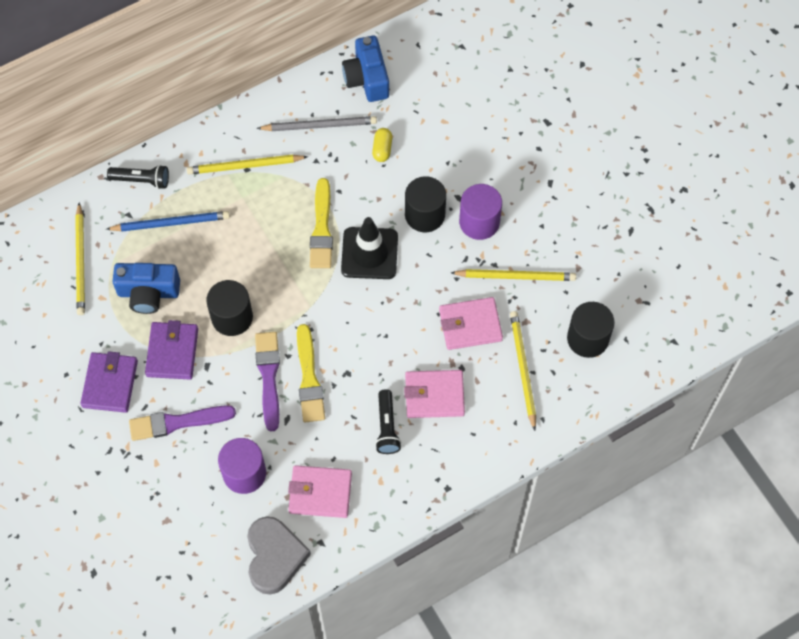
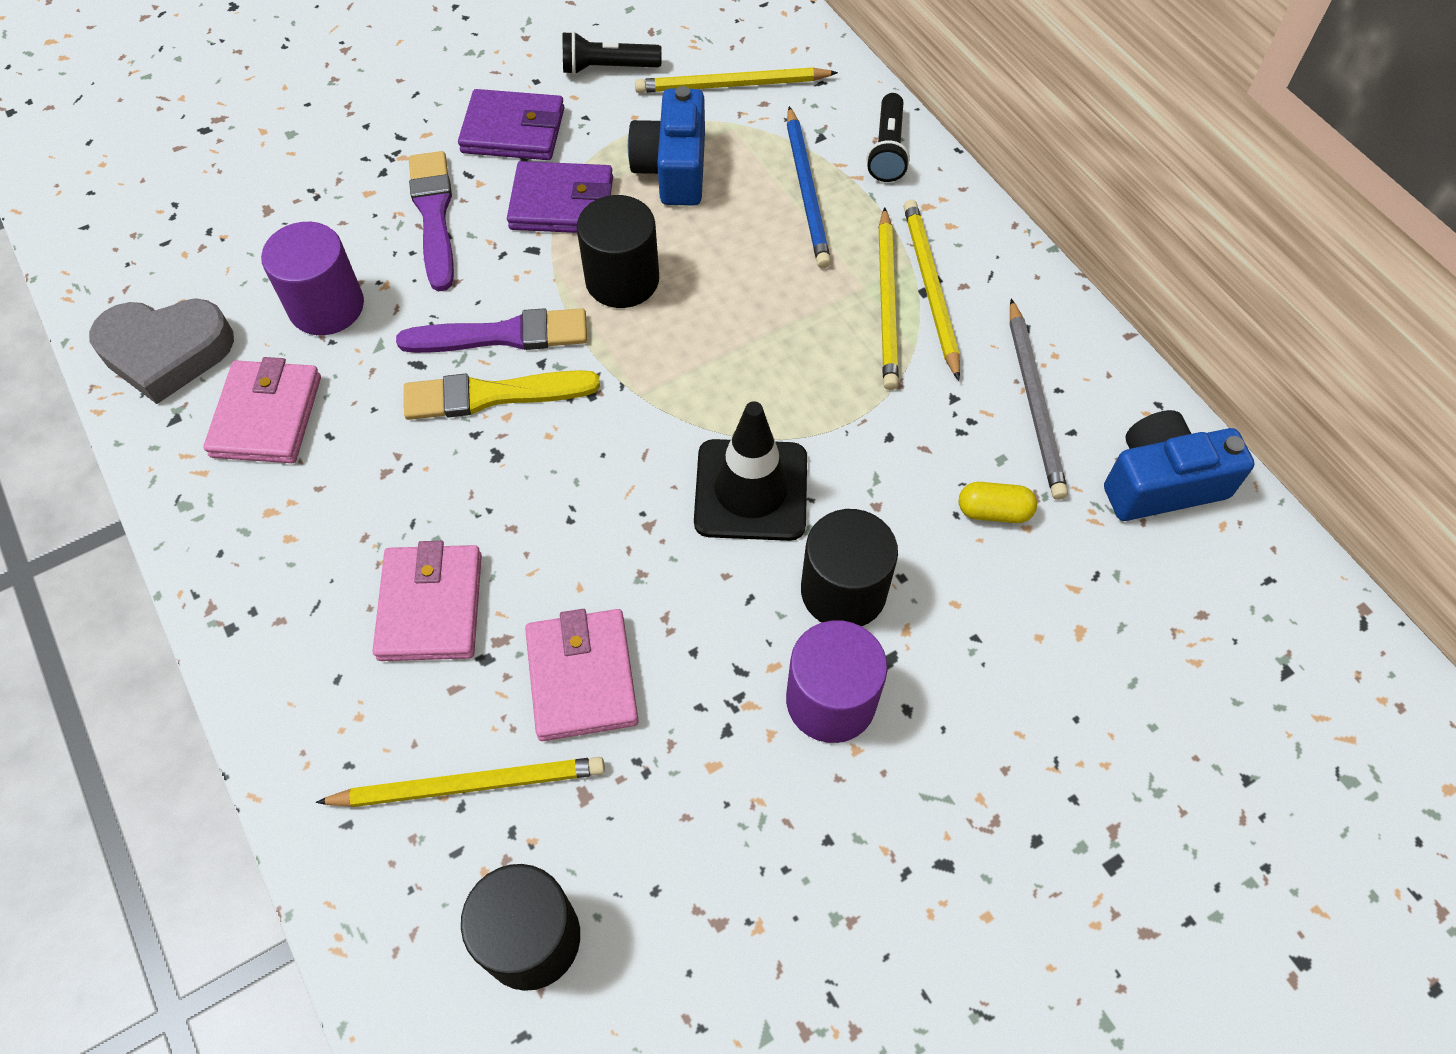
camera: 90 degrees right, 5 degrees down
yellow brush [310,178,333,268] -> none
black flashlight [375,389,401,454] -> black flashlight moved to [563,31,662,75]
yellow pencil [451,269,576,281] -> yellow pencil moved to [878,207,899,390]

